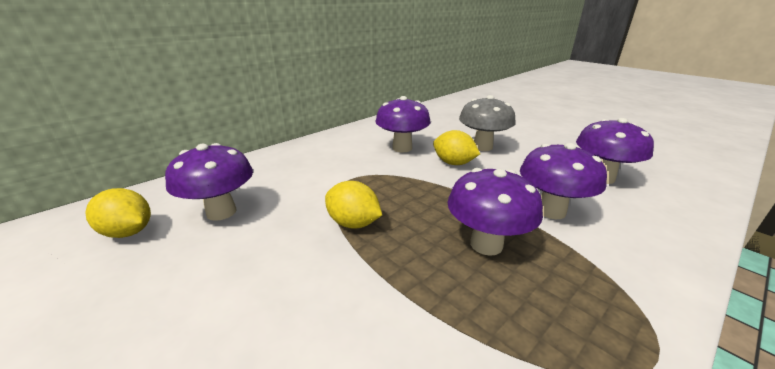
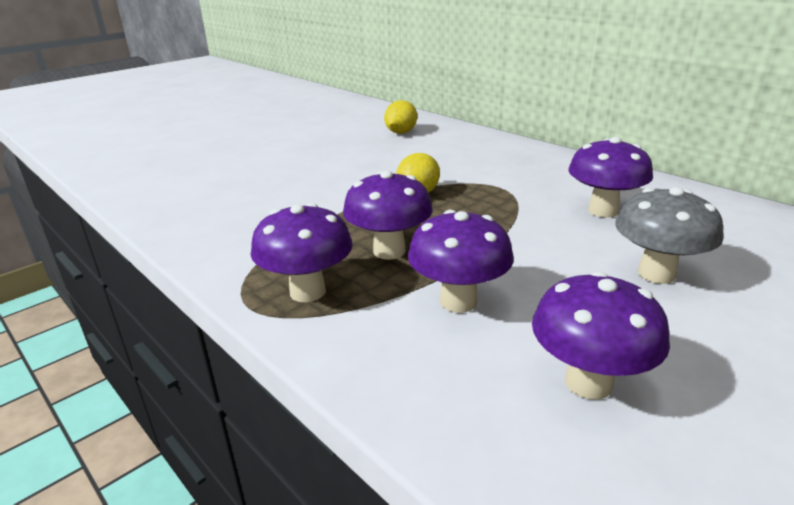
camera: 90 degrees right, 0 degrees up
purple mushroom [165,143,253,221] -> purple mushroom moved to [250,203,353,302]
yellow lemon [433,130,480,165] -> none

